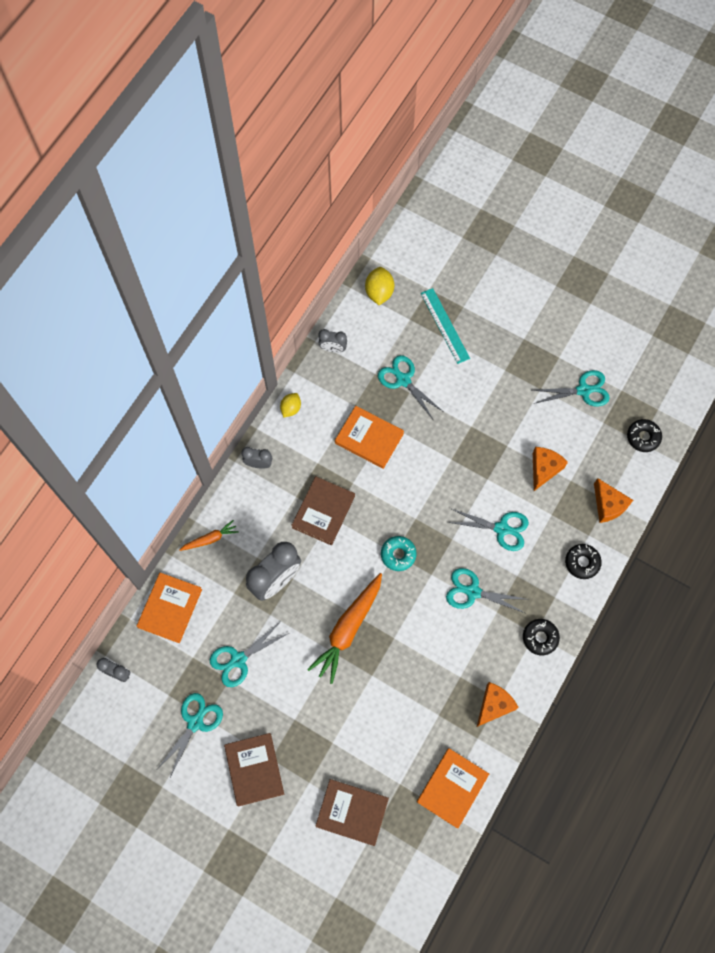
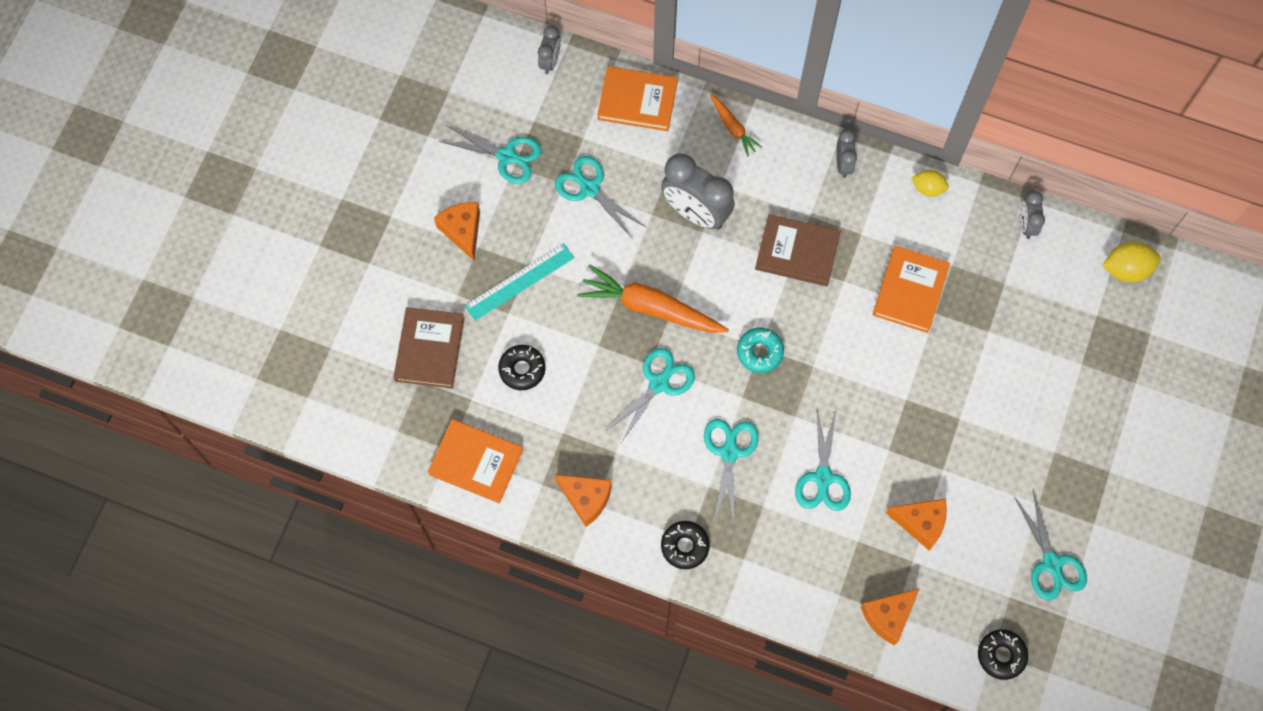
camera: 80 degrees right, 0 degrees up
brown book [224,733,284,807] -> orange cheese [434,202,480,261]
turquoise scissors [378,355,444,421] -> turquoise scissors moved to [606,348,695,443]
turquoise ruler [421,288,470,364] -> turquoise ruler moved to [464,243,574,321]
black donut [565,544,602,579] -> black donut moved to [498,345,546,390]

